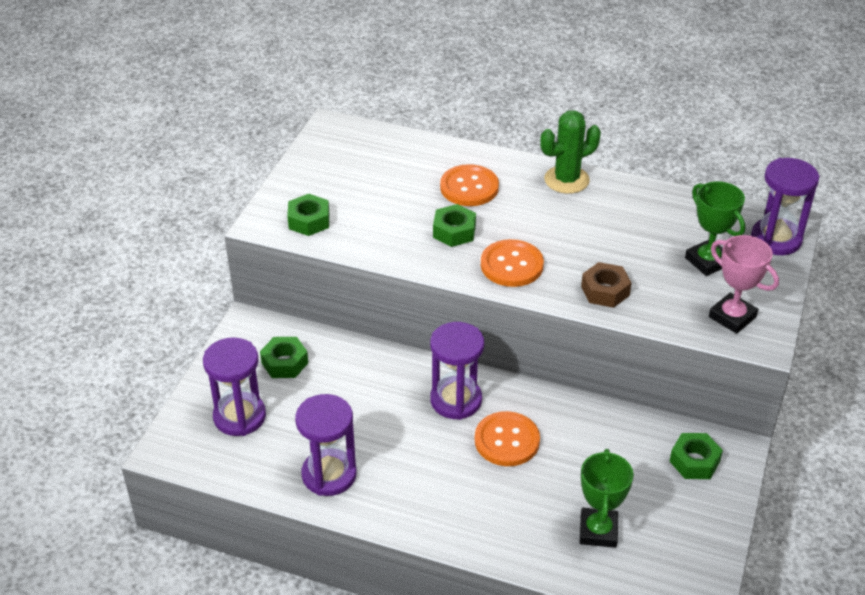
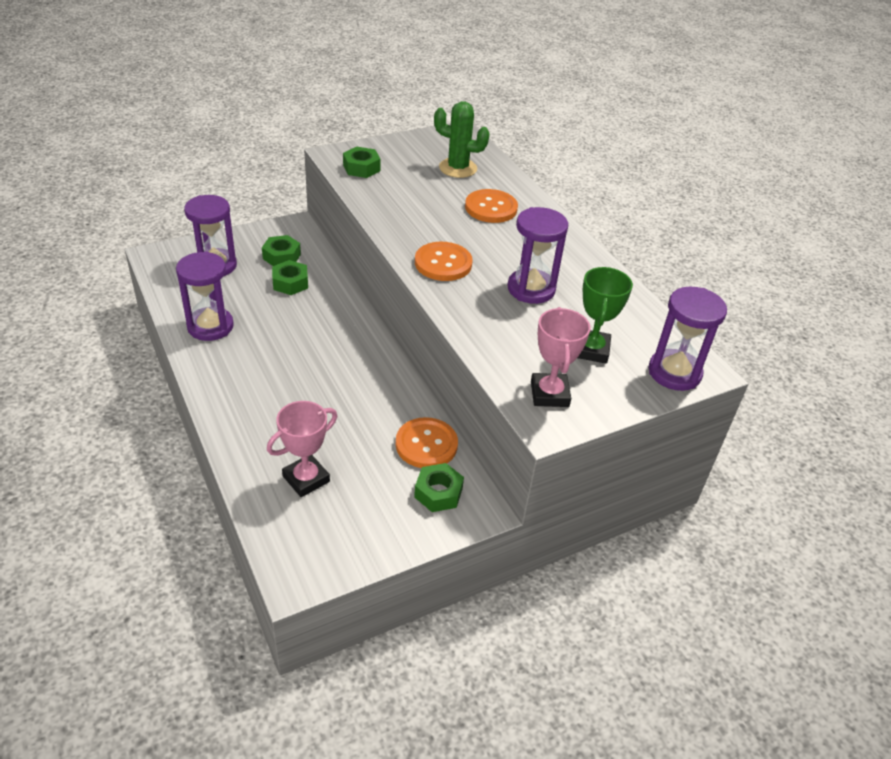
camera: 40 degrees right, 0 degrees up
purple hourglass [430,322,484,420] -> purple hourglass moved to [507,207,568,304]
green nut [433,204,476,247] -> green nut moved to [272,260,308,295]
orange button [475,411,540,466] -> orange button moved to [396,417,458,468]
green cactus [540,110,601,194] -> green cactus moved to [434,101,490,178]
green trophy [580,449,634,548] -> pink trophy [267,401,337,497]
brown nut [581,262,632,308] -> none

